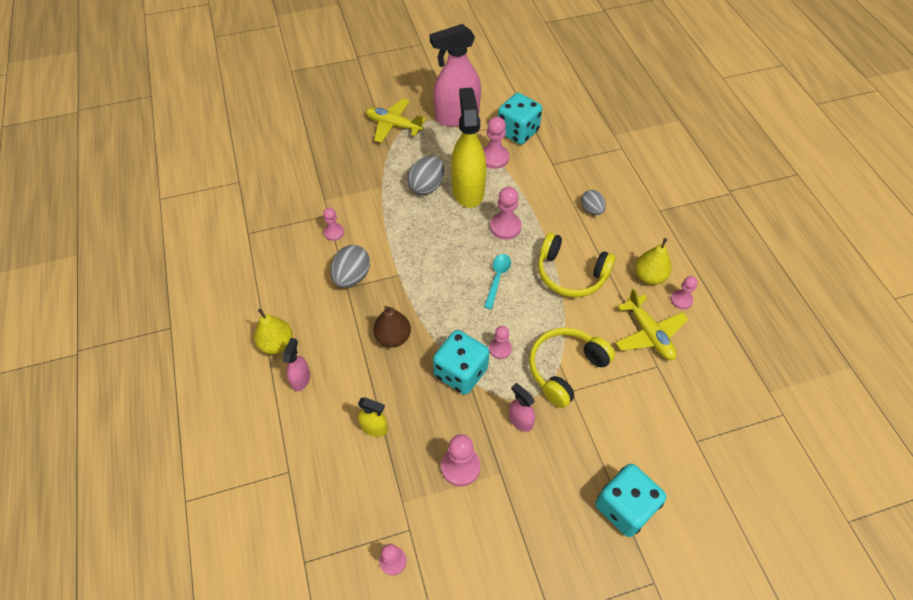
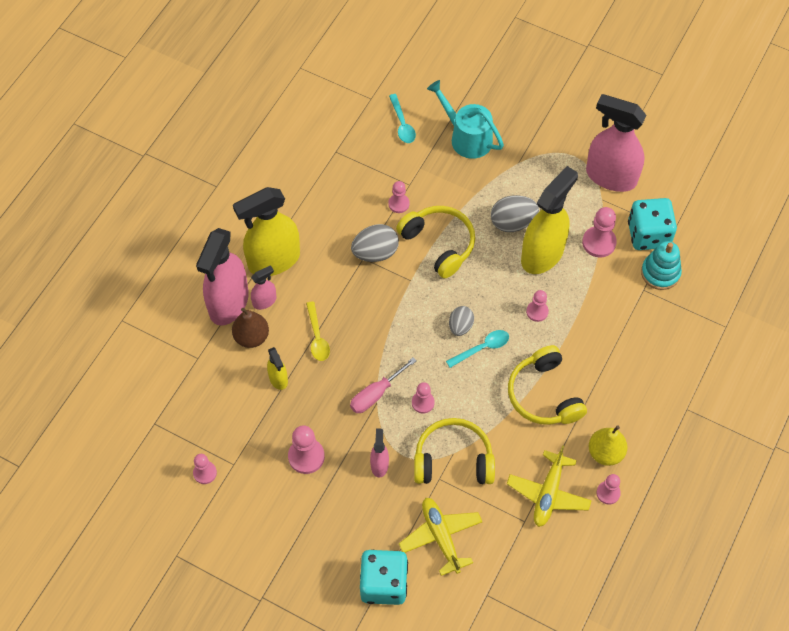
camera: 45 degrees right, 5 degrees up
yellow pear [254,309,293,354] -> yellow spray bottle [233,187,300,276]
yellow plane [366,98,426,143] -> yellow plane moved to [399,498,482,576]
brown pear [373,306,411,347] -> brown pear moved to [232,308,269,348]
turquoise dice [433,330,489,395] -> pink screwdriver [350,357,417,413]
pink pawn [490,187,522,240] -> pink pawn [526,290,549,322], size x0.64
grey egg [581,190,606,215] -> grey egg moved to [449,306,474,336]
none -> pink spray bottle [196,228,249,326]
none -> yellow spoon [306,301,330,361]
none -> turquoise spoon [389,94,416,143]
none -> yellow headphones [396,206,475,278]
none -> turquoise watering can [427,80,504,159]
none -> turquoise stacking toy [641,241,682,290]

